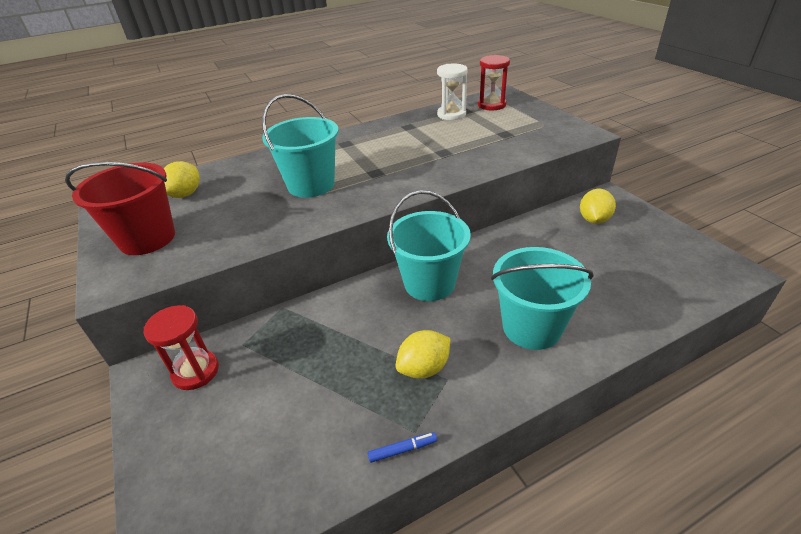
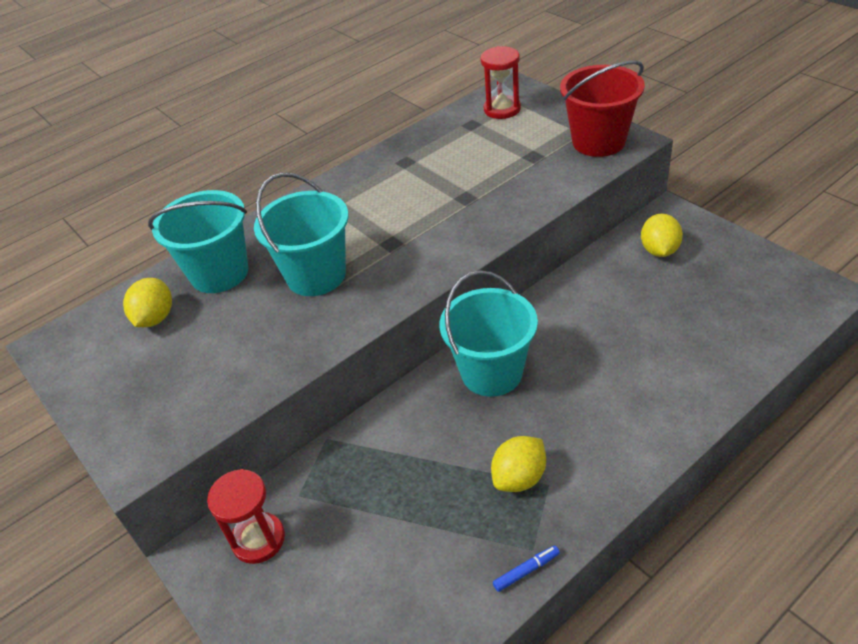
camera: 10 degrees left, 5 degrees up
red bucket [65,162,175,255] -> red bucket moved to [560,61,645,157]
white hourglass [437,63,468,120] -> none
turquoise bucket [491,247,594,350] -> turquoise bucket moved to [148,190,248,293]

